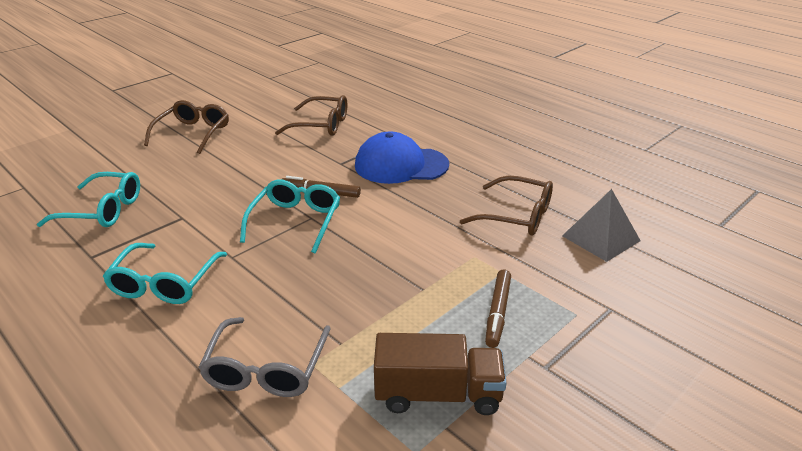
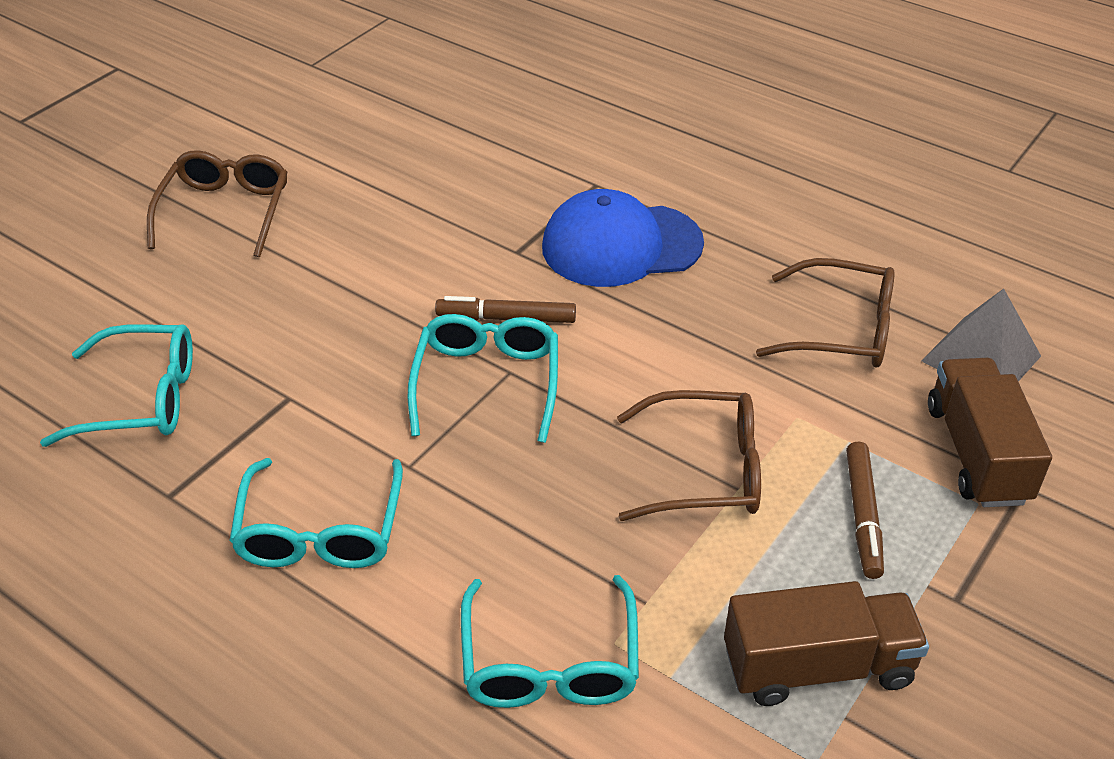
camera: 10 degrees left, 10 degrees up
grey glasses [198,317,331,397] -> turquoise glasses [461,575,639,708]
brown glasses [275,95,347,136] -> brown glasses moved to [617,390,761,521]
none -> brown truck [928,358,1052,507]

